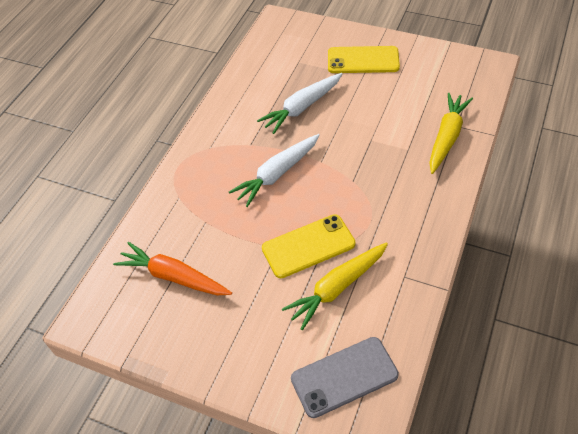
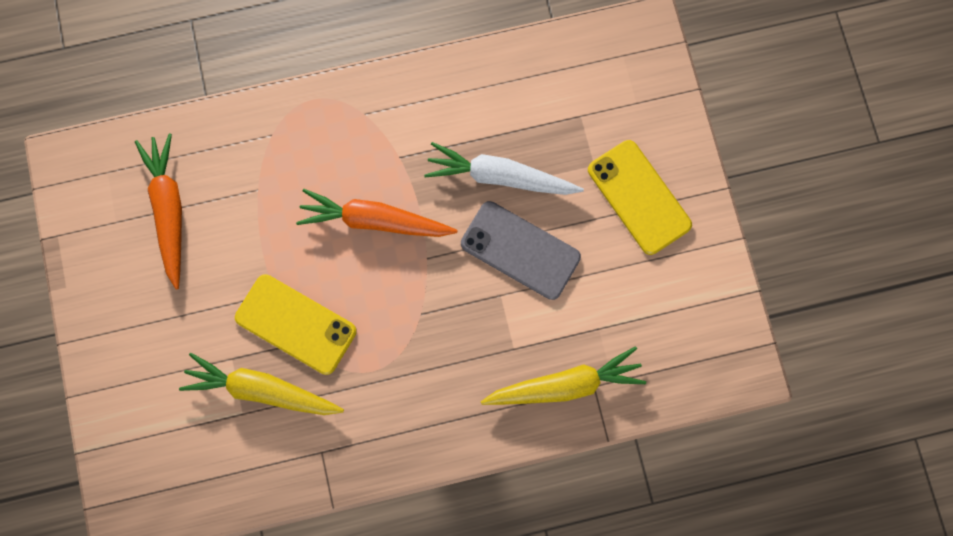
camera: 50 degrees right, 25 degrees up
white carrot [229,134,320,207] -> orange carrot [296,189,457,237]
grey phone [291,337,399,418] -> grey phone moved to [461,201,581,300]

